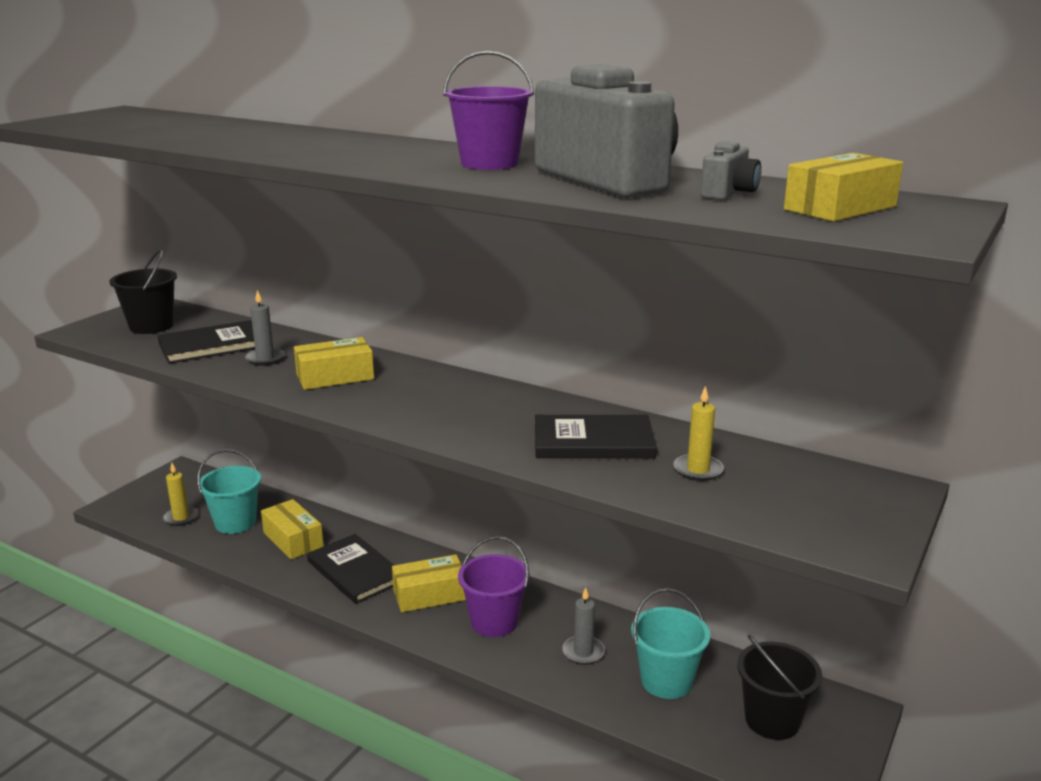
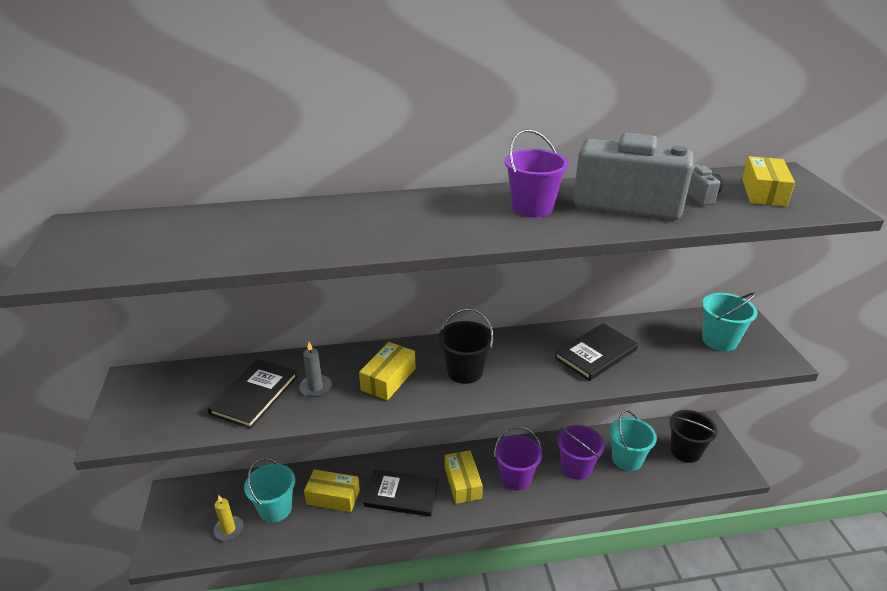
camera: 40 degrees left, 10 degrees up
black bucket [109,249,177,334] -> black bucket moved to [438,308,494,384]
yellow box [392,554,466,612] -> yellow box turned 45 degrees counterclockwise [445,450,483,504]
grey candle [562,587,605,665] -> purple bucket [557,425,605,480]
yellow candle [673,386,724,481] -> none
none -> turquoise bucket [702,292,758,351]

